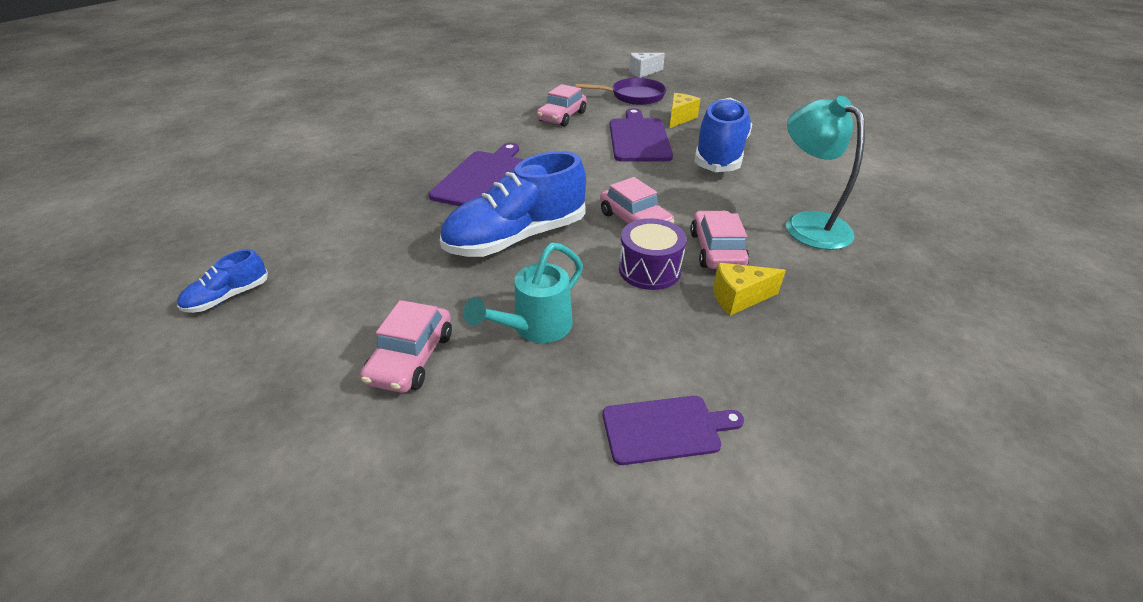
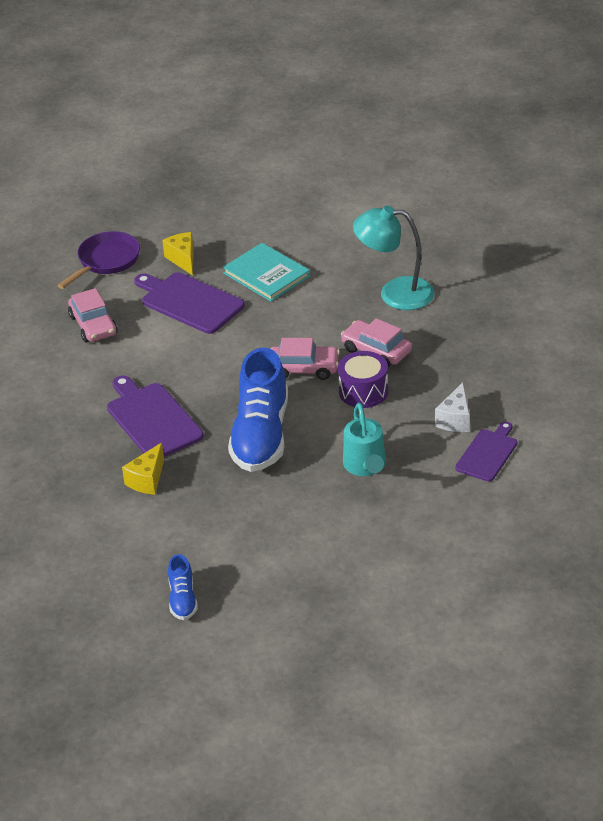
camera: 50 degrees left, 0 degrees up
pink car [360,300,452,393] -> none
white cheese [629,53,665,78] -> white cheese moved to [435,382,470,432]
blue shoe [694,97,752,172] -> turquoise book [223,243,310,301]
yellow cheese [713,263,786,316] -> yellow cheese moved to [122,443,164,495]

